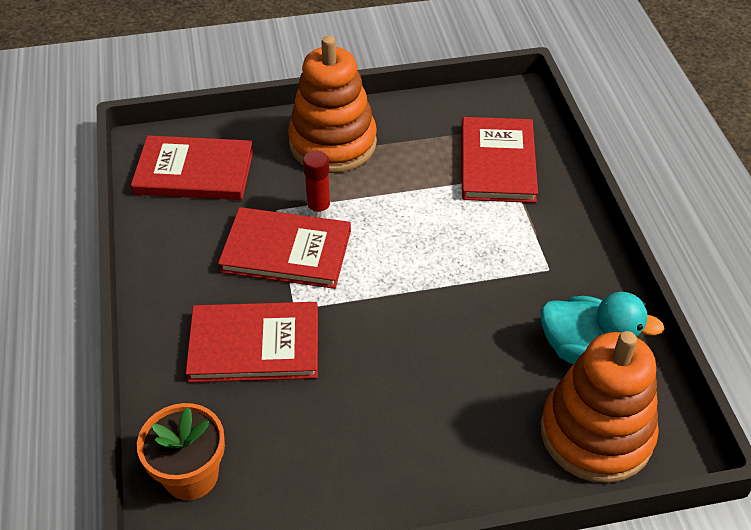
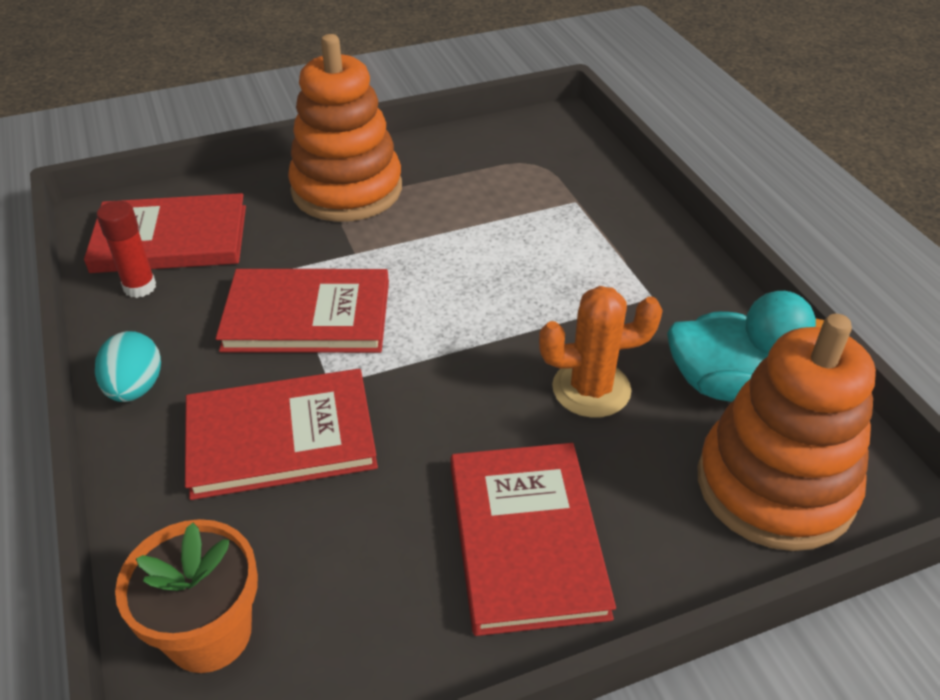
camera: 10 degrees left, 5 degrees down
red glue stick [303,151,331,218] -> red glue stick moved to [97,201,156,298]
red book [461,117,538,203] -> red book moved to [451,443,616,636]
none -> turquoise egg [95,331,161,402]
none -> orange cactus [539,286,663,418]

